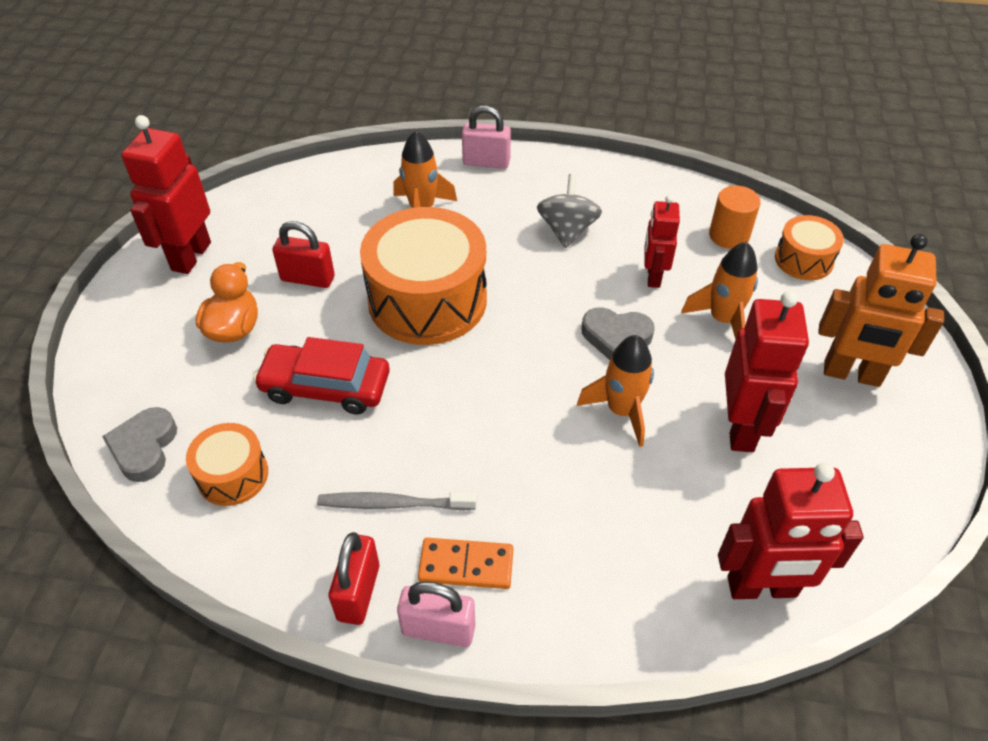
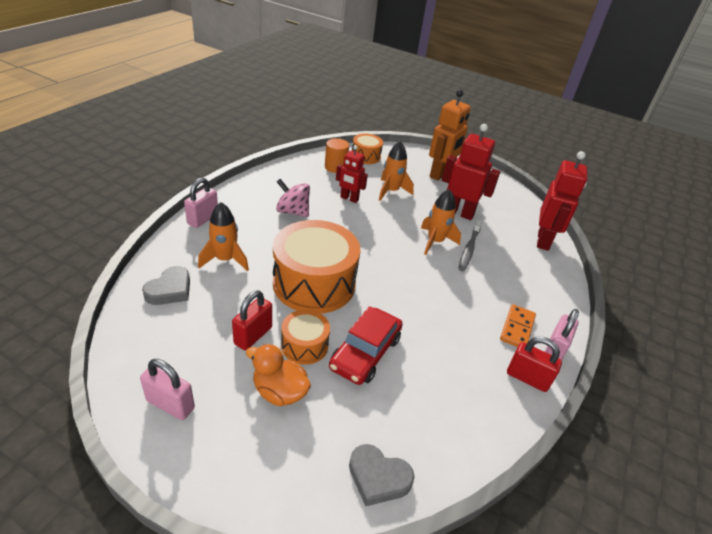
camera: 75 degrees left, 10 degrees down
red robot [121,115,211,274] -> pink padlock [140,359,195,420]
orange drum [186,423,268,506] -> orange drum moved to [281,310,330,365]
grey toothbrush [317,492,477,510] -> grey toothbrush moved to [458,220,482,271]
grey spinning top [537,174,602,248] -> pink spinning top [276,179,310,217]
grey heart [581,307,655,360] -> grey heart moved to [142,266,190,305]

